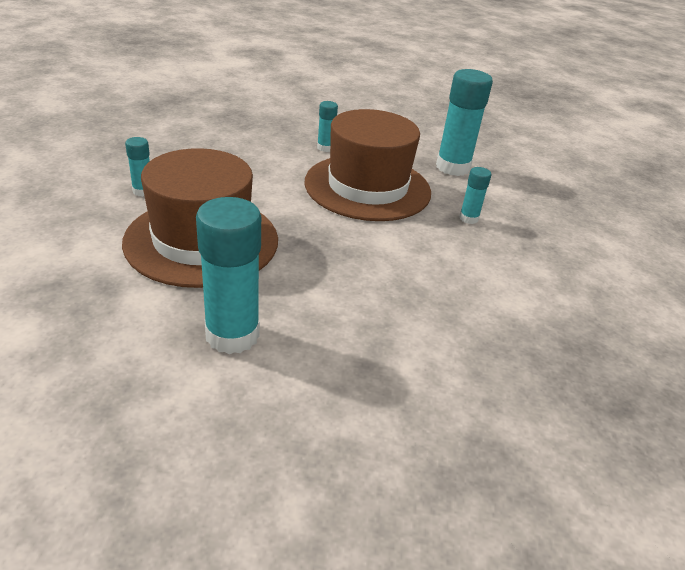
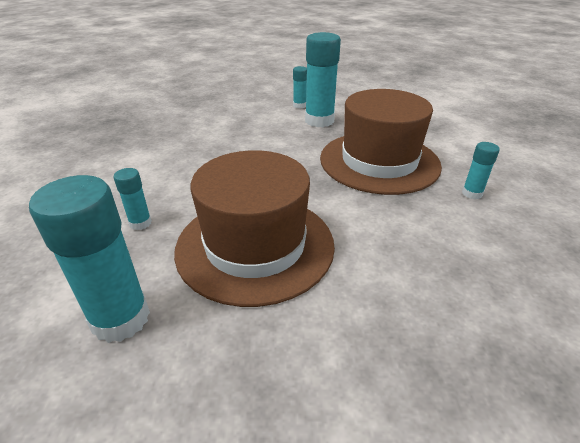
camera: 175 degrees right, 0 degrees up
turquoise glue stick [317,101,338,152] -> turquoise glue stick moved to [293,66,307,108]

